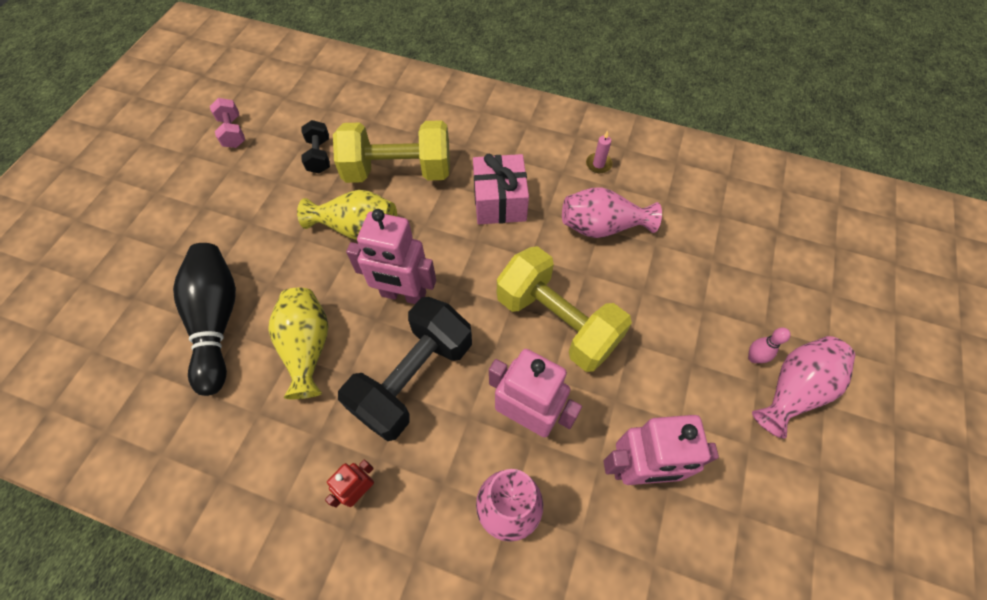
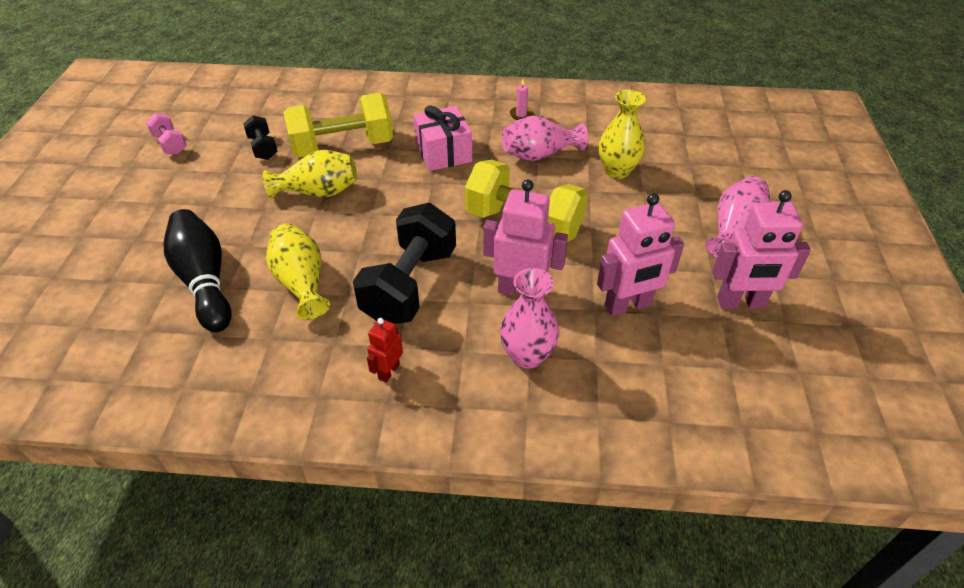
camera: 15 degrees left, 15 degrees down
pink robot [346,209,436,304] -> pink robot moved to [712,190,811,309]
pink bowling pin [748,328,791,363] -> none
none -> yellow vase [599,90,646,179]

